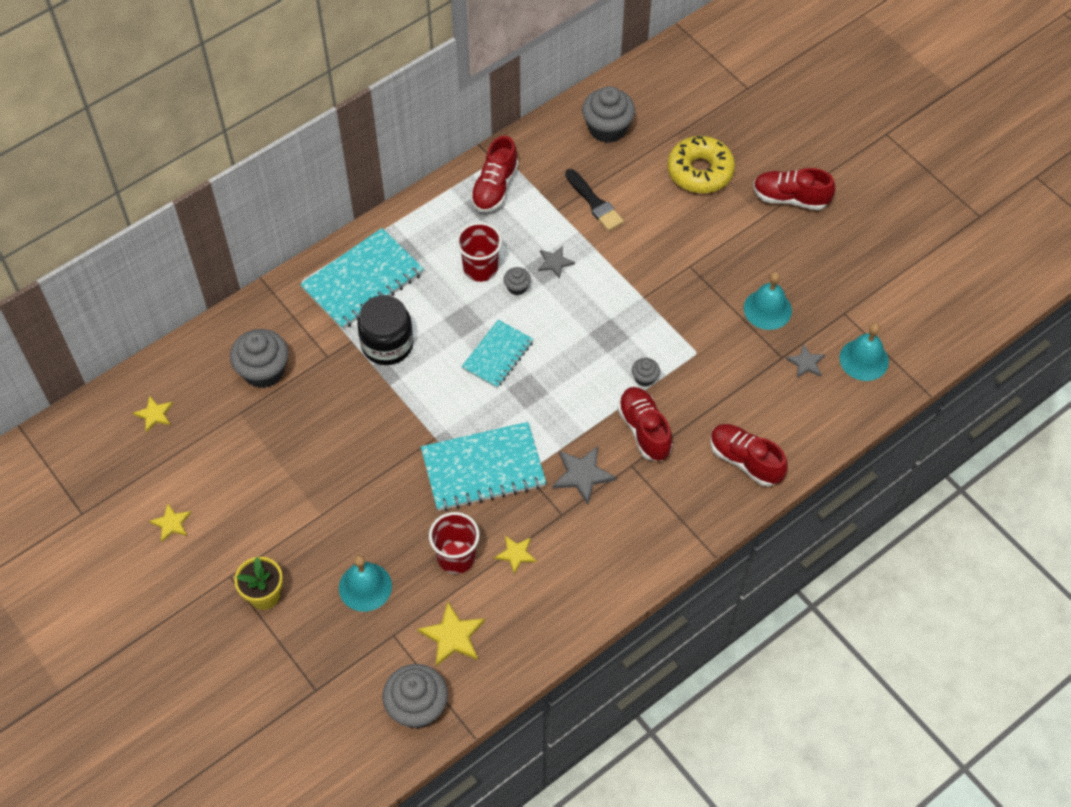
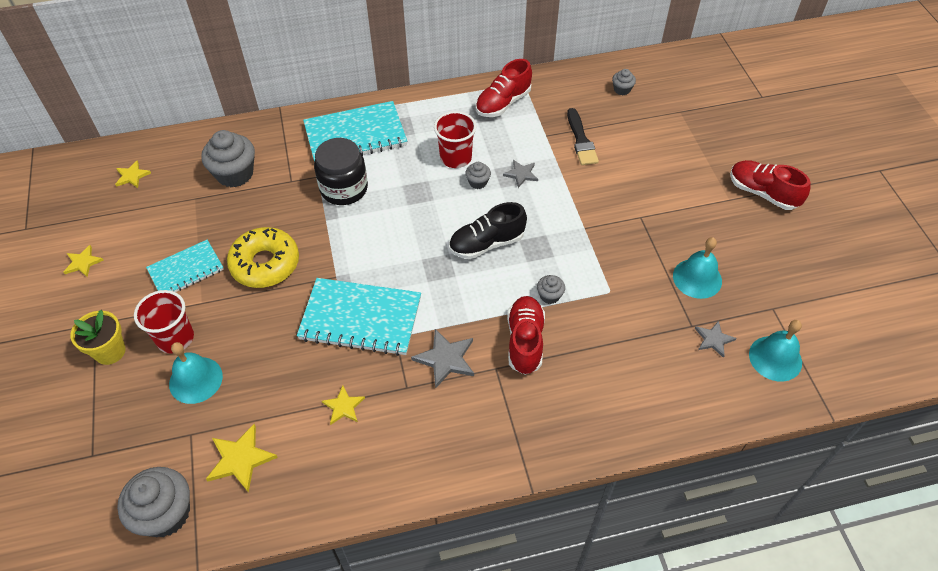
camera: 25 degrees right, 5 degrees down
red cup [429,512,480,574] -> red cup moved to [134,290,194,354]
turquoise notebook [461,320,534,388] -> turquoise notebook moved to [146,240,224,292]
grey cupcake [582,86,635,143] -> grey cupcake [612,69,636,95], size x0.49
yellow donut [668,136,735,193] -> yellow donut moved to [227,227,299,288]
red shoe [710,424,788,486] -> none
none -> black shoe [449,202,527,259]

